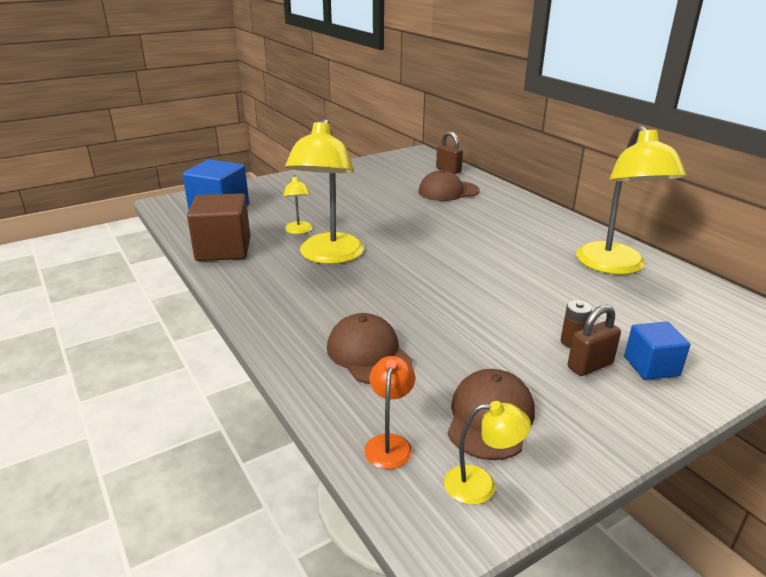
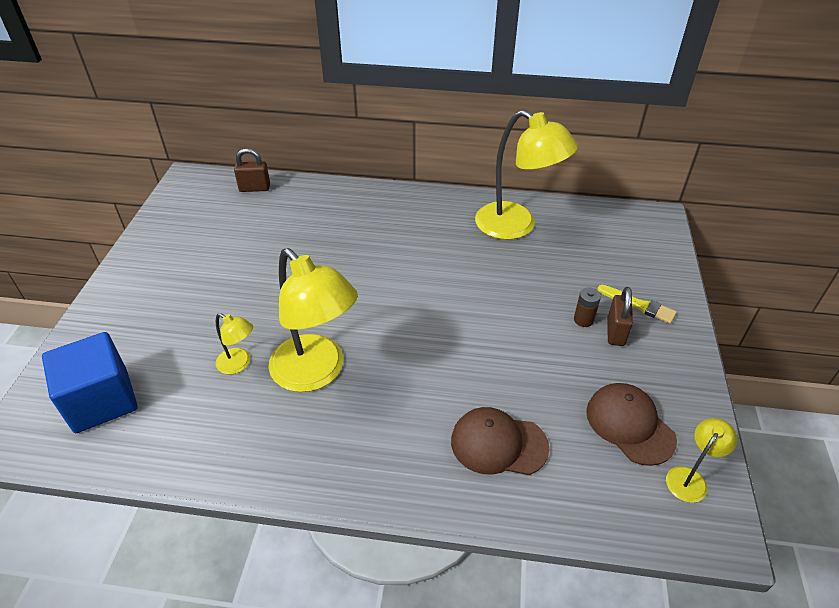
camera: 50 degrees left, 15 degrees up
brown cube [187,193,250,261] -> none
orange lamp [364,356,415,469] -> none
brown cap [418,170,480,201] -> none
blue cube [624,322,690,380] -> yellow brush [597,285,677,324]

